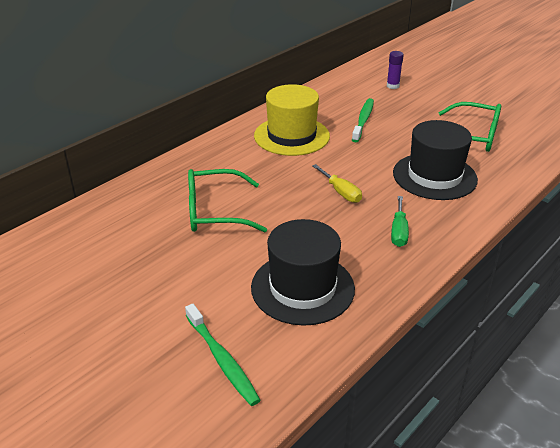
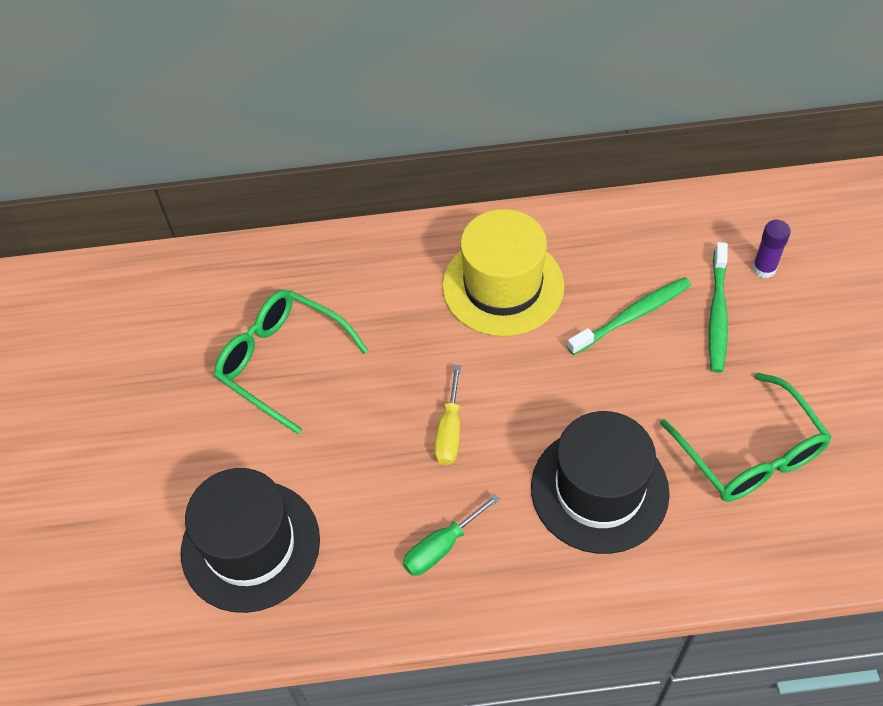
camera: 45 degrees right, 20 degrees up
green toothbrush [185,304,260,406] -> green toothbrush moved to [709,242,728,373]

